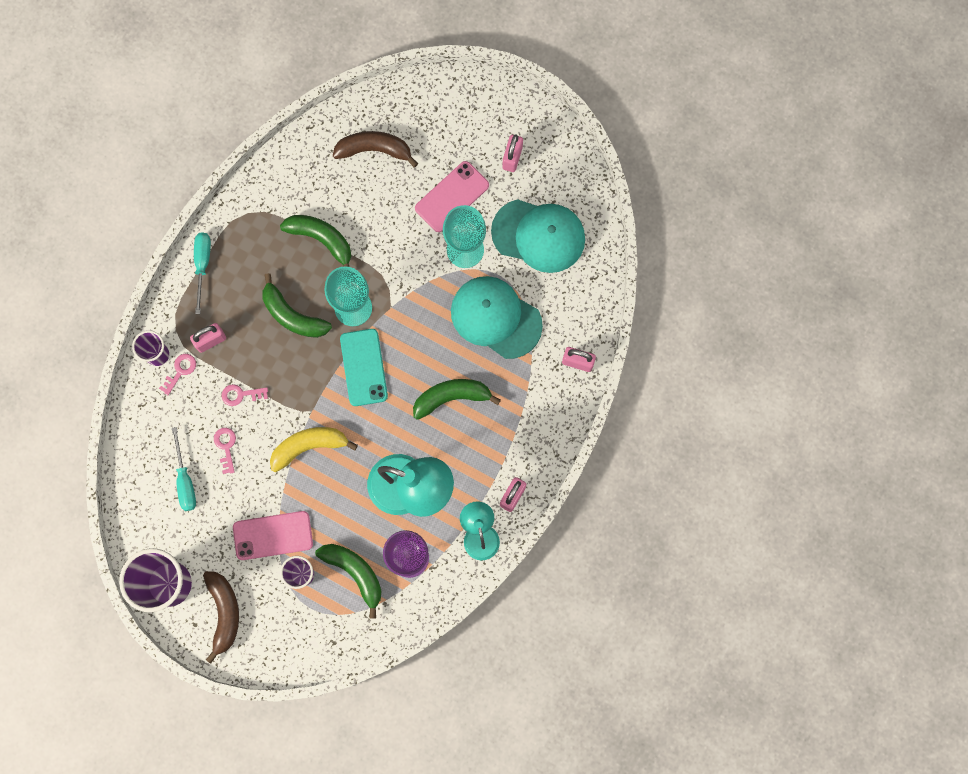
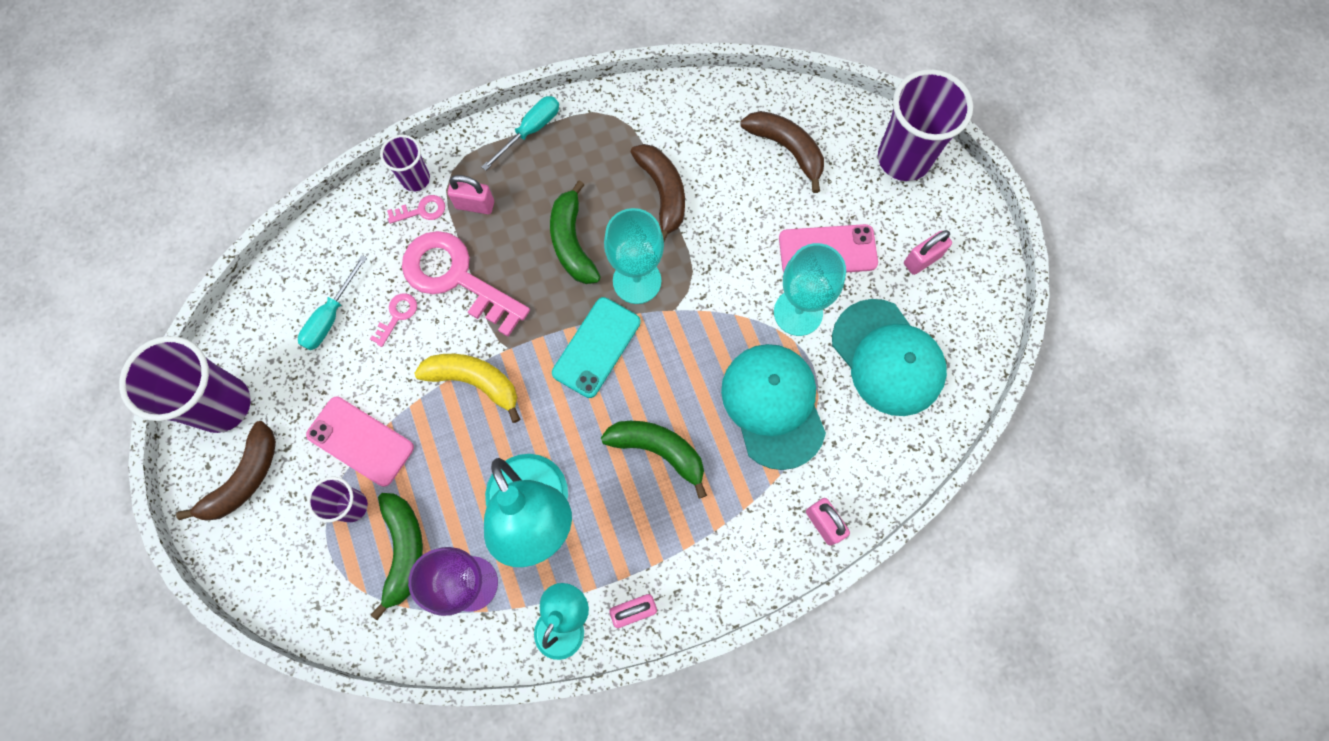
camera: 40 degrees right, 5 degrees down
pink key [222,384,268,406] -> pink key [402,231,530,337], size x2.41
green banana [280,215,351,267] -> brown banana [630,144,685,241]
none -> purple cup [878,69,973,181]

